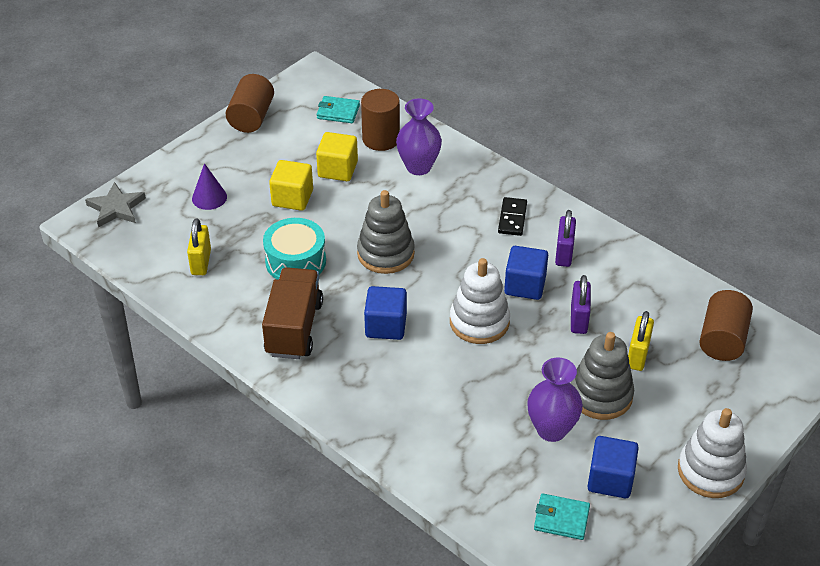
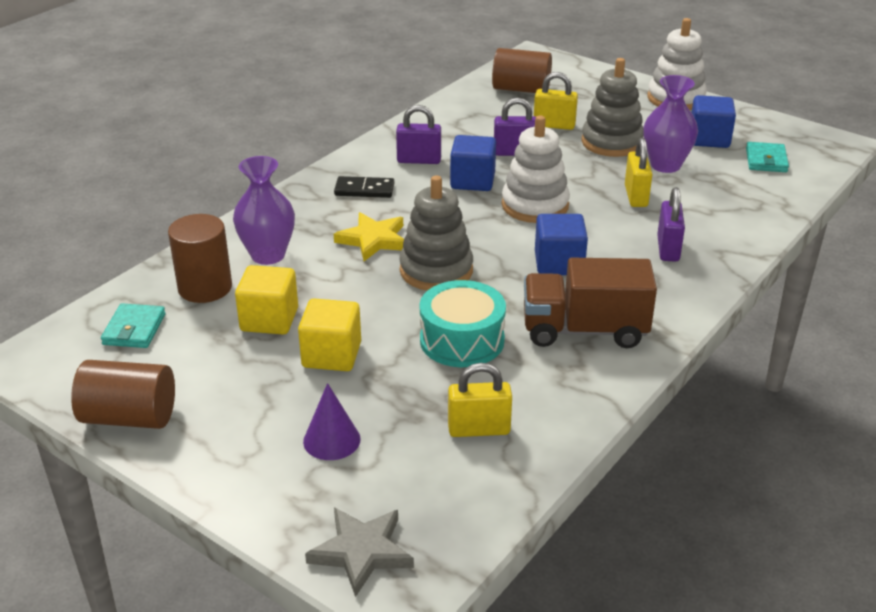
camera: 95 degrees left, 10 degrees down
none -> yellow star [334,212,404,261]
none -> yellow padlock [625,138,652,207]
none -> purple padlock [657,187,685,262]

